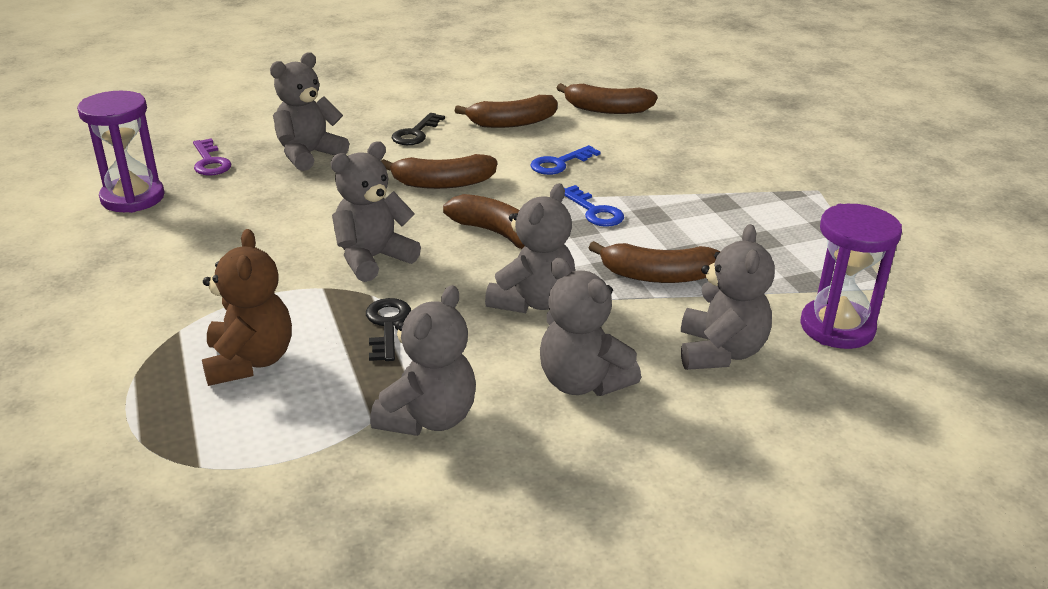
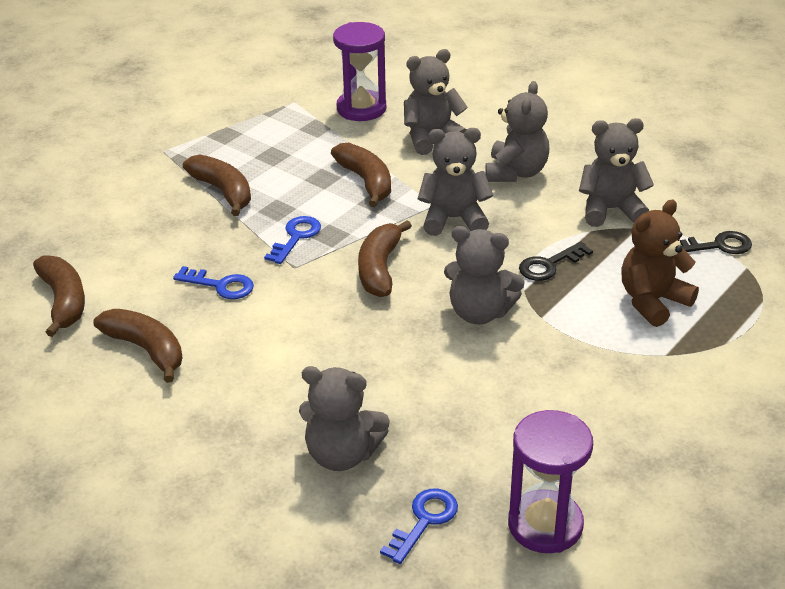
camera: 120 degrees left, 5 degrees up
purple key [193,138,232,175] -> blue key [380,489,458,564]
brown banana [382,154,497,189] -> brown banana moved to [183,154,251,216]
black key [392,113,445,145] -> black key moved to [680,231,752,254]

